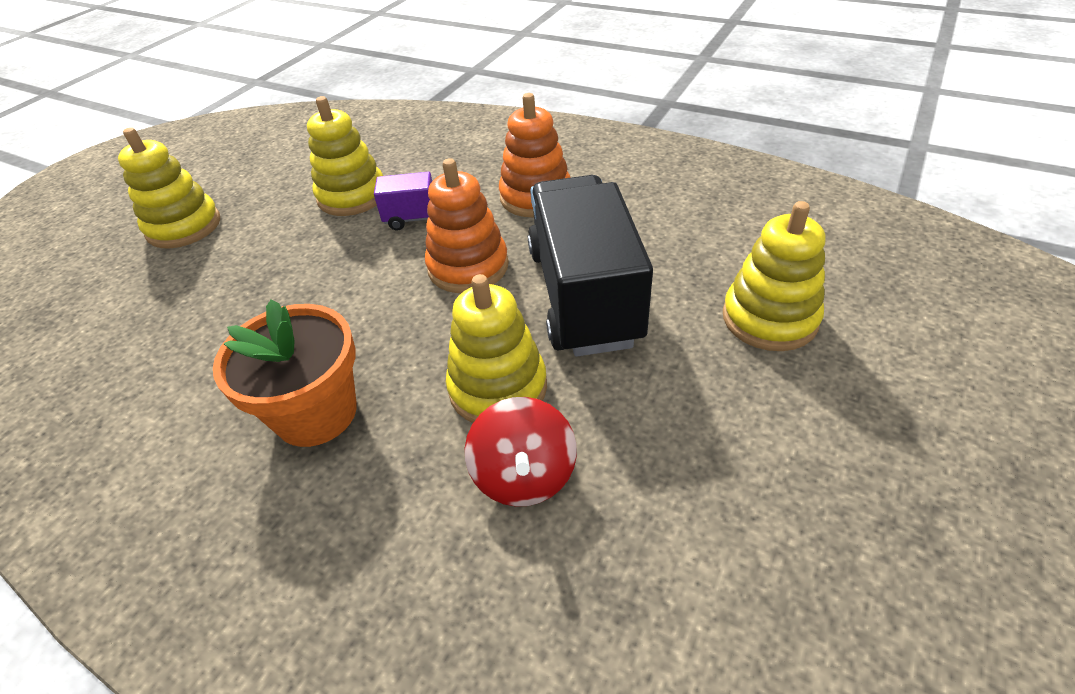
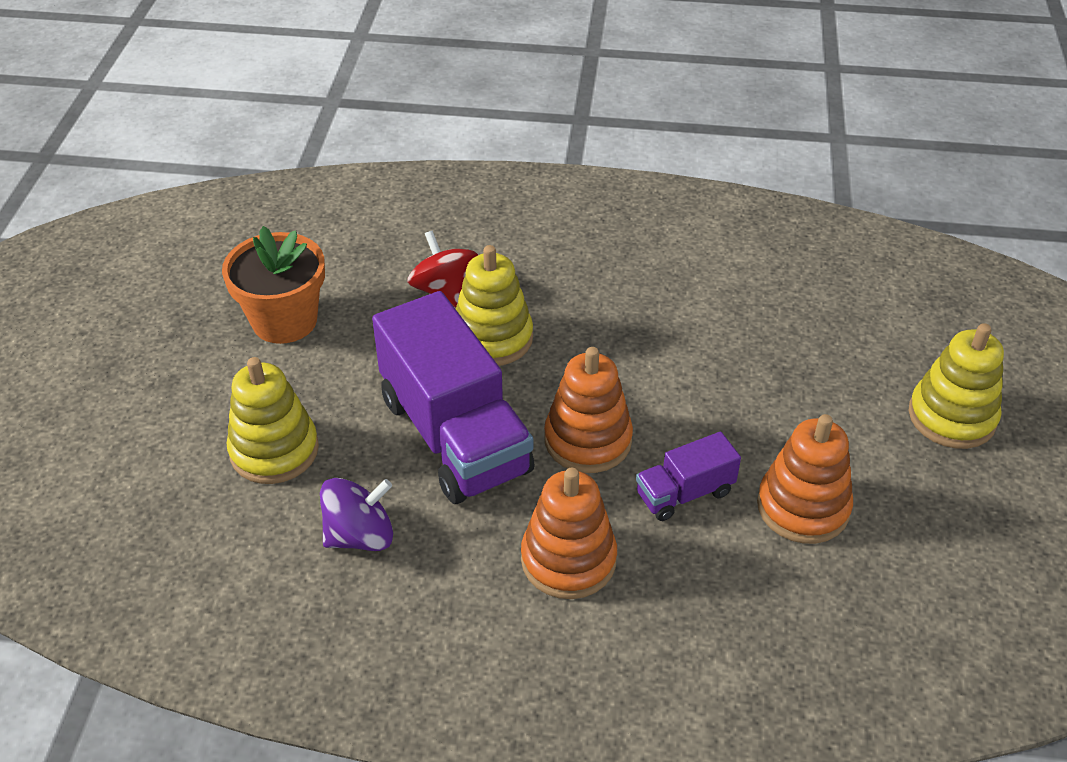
camera: 155 degrees right, 0 degrees up
orange flower pot [213,300,357,447] -> orange flower pot moved to [222,226,325,344]
yellow stacking toy [307,96,383,216] -> orange stacking toy [757,414,853,544]
black truck [528,175,653,356] -> purple truck [372,291,535,504]
none -> purple spinning top [320,478,393,551]

